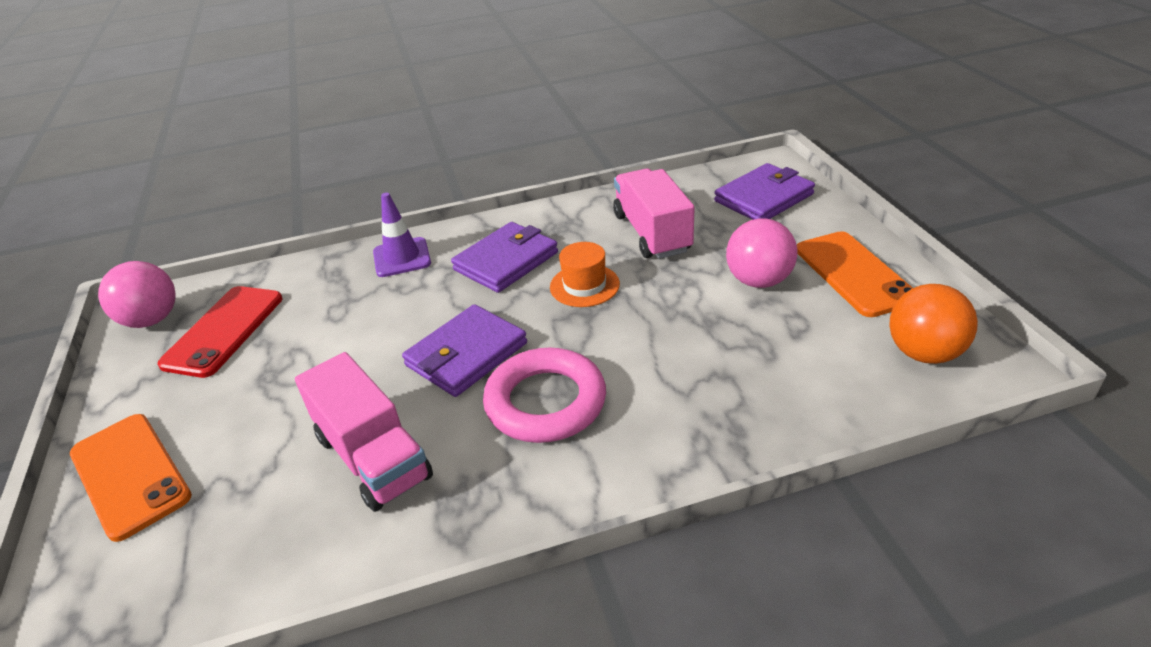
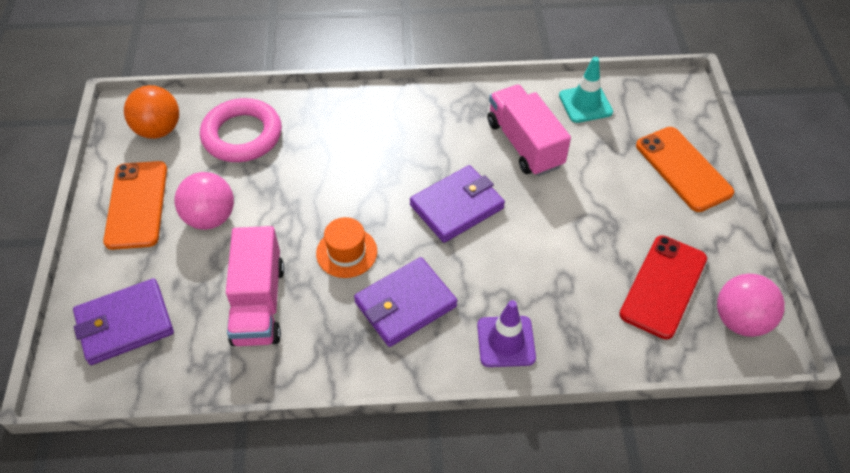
camera: 170 degrees left, 15 degrees up
pink ring [483,348,606,443] -> pink ring moved to [200,98,282,162]
none -> turquoise traffic cone [559,57,613,123]

